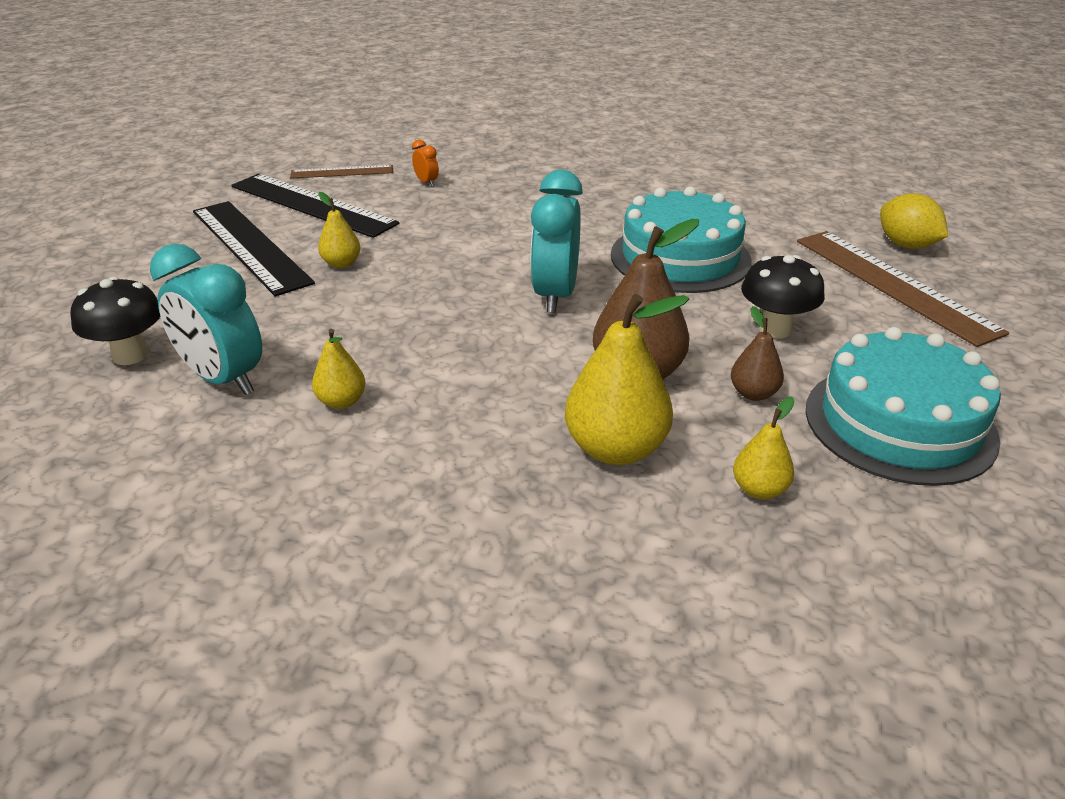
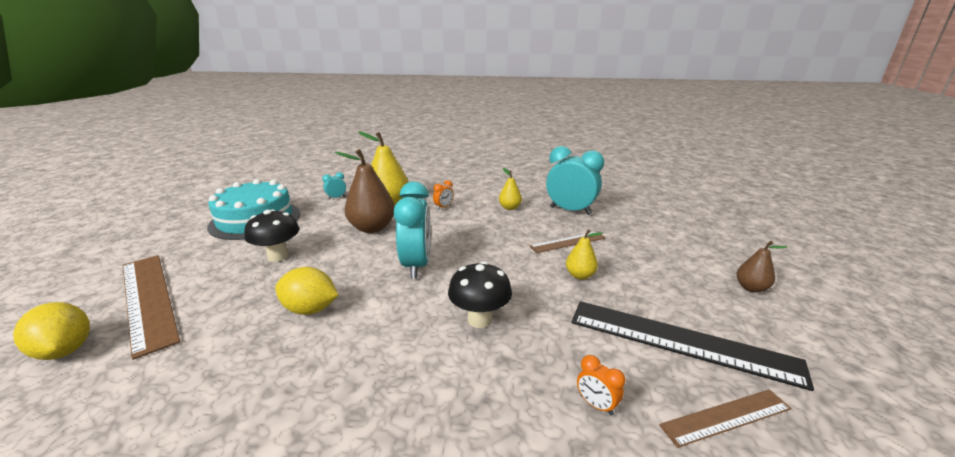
camera: 170 degrees right, 10 degrees down
black mushroom [70,277,160,365] -> black mushroom moved to [448,261,512,328]
black ruler [193,201,315,296] -> none
turquoise cake [611,187,752,293] -> yellow lemon [275,267,338,315]
brown pear [731,306,784,401] -> brown pear moved to [737,241,788,293]
yellow pear [733,397,794,499] -> turquoise clock [322,172,346,200]
none -> orange clock [433,180,454,210]
none -> brown ruler [530,232,606,253]

